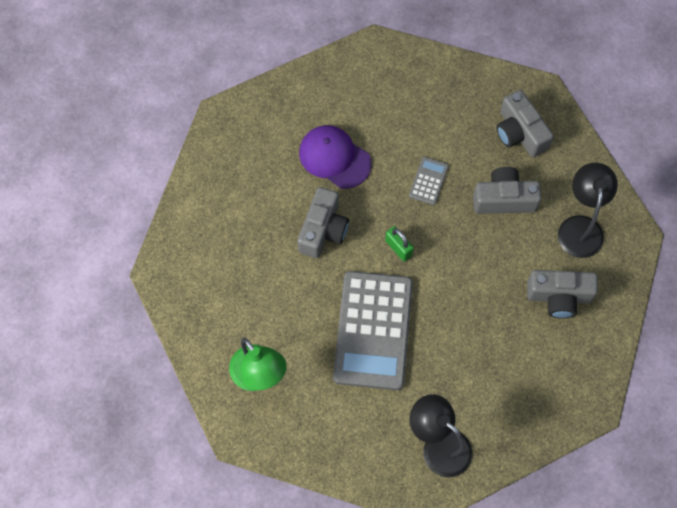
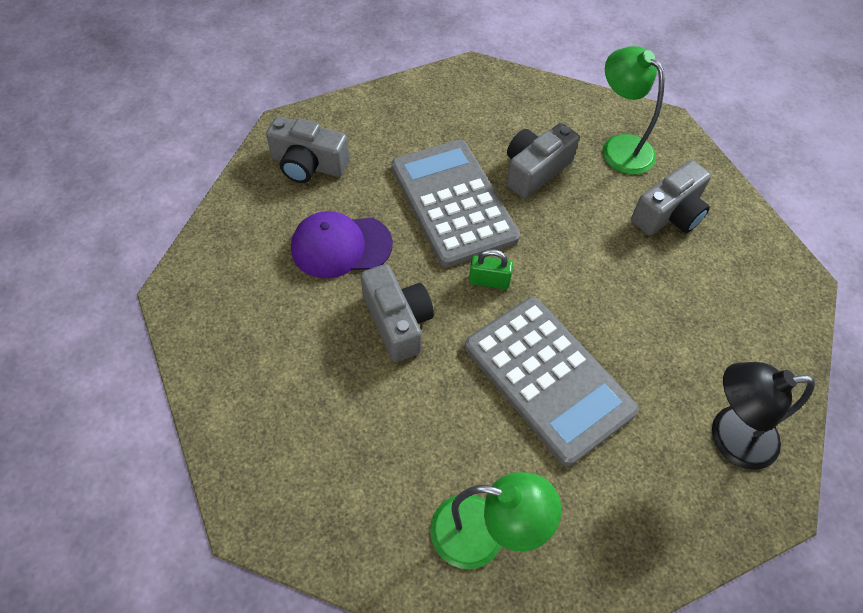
camera: 45 degrees left, 10 degrees down
grey calculator [409,156,449,205] -> grey calculator [392,140,520,267], size x2.37
grey camera [496,90,554,157] -> grey camera moved to [266,116,349,183]
black lamp [558,163,618,258] -> green lamp [602,46,665,175]

